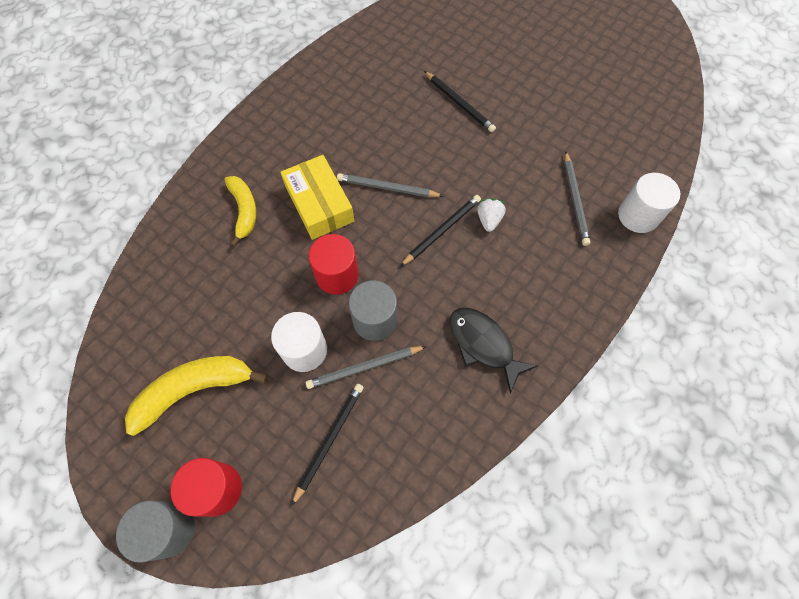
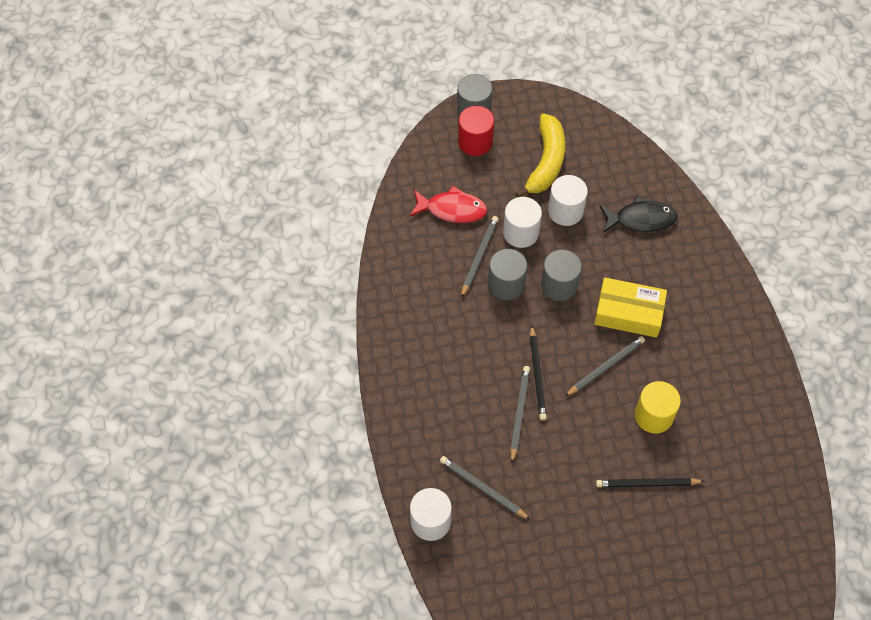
camera: 130 degrees right, 5 degrees down
yellow banana [225,176,256,247] -> none
black pencil [291,384,364,506] -> red fish [409,186,487,223]
red cylinder [309,234,358,295] -> grey cylinder [541,250,582,301]
black fish [450,308,538,394] -> black fish moved to [599,195,678,233]
white strawberry [477,198,506,232] -> grey pencil [510,366,530,463]
none -> white cylinder [548,175,588,226]
none -> yellow cylinder [635,381,681,433]

